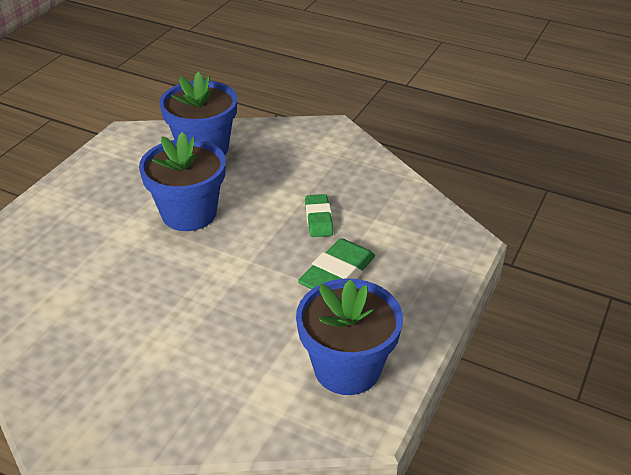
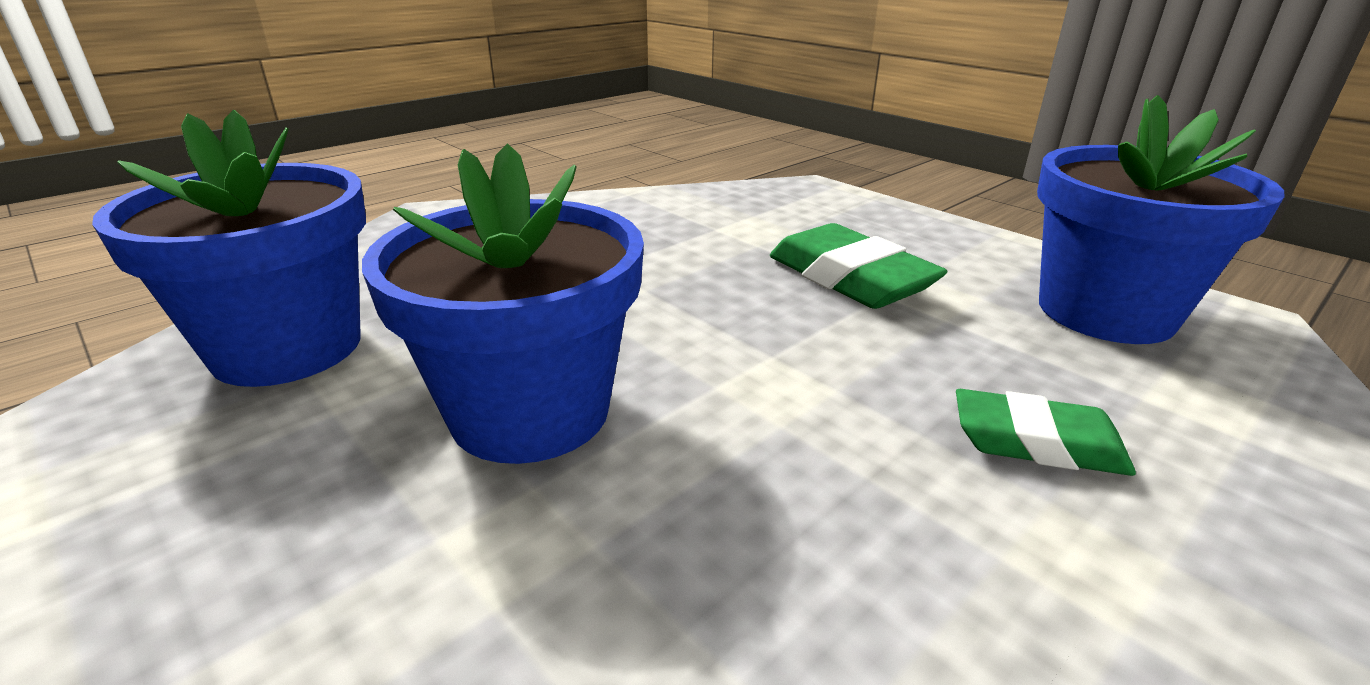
camera: 70 degrees left, 10 degrees down
green eraser [305,194,333,237] -> green eraser moved to [956,389,1136,476]

